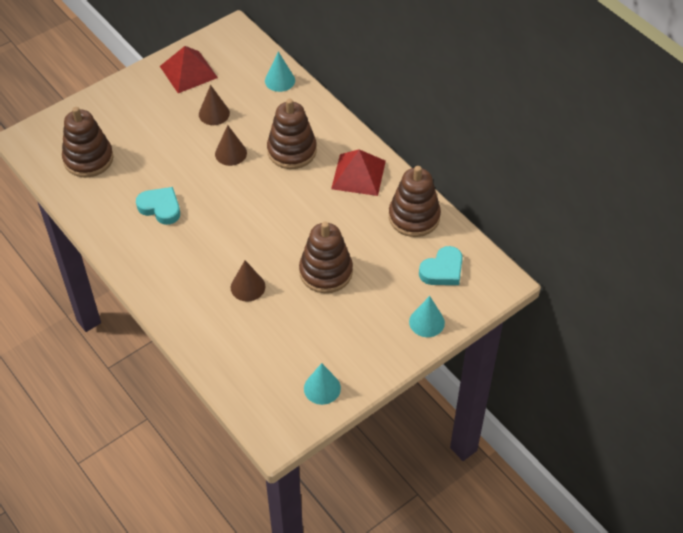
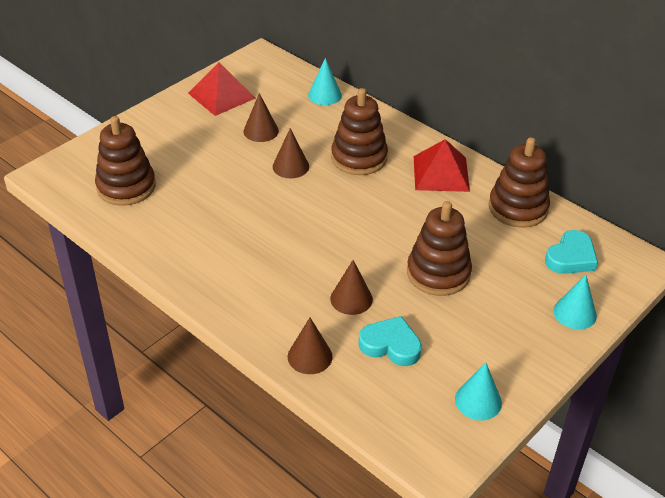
camera: 10 degrees left, 10 degrees down
turquoise heart [136,187,180,225] -> turquoise heart moved to [359,316,422,366]
none -> brown cone [288,318,333,374]

